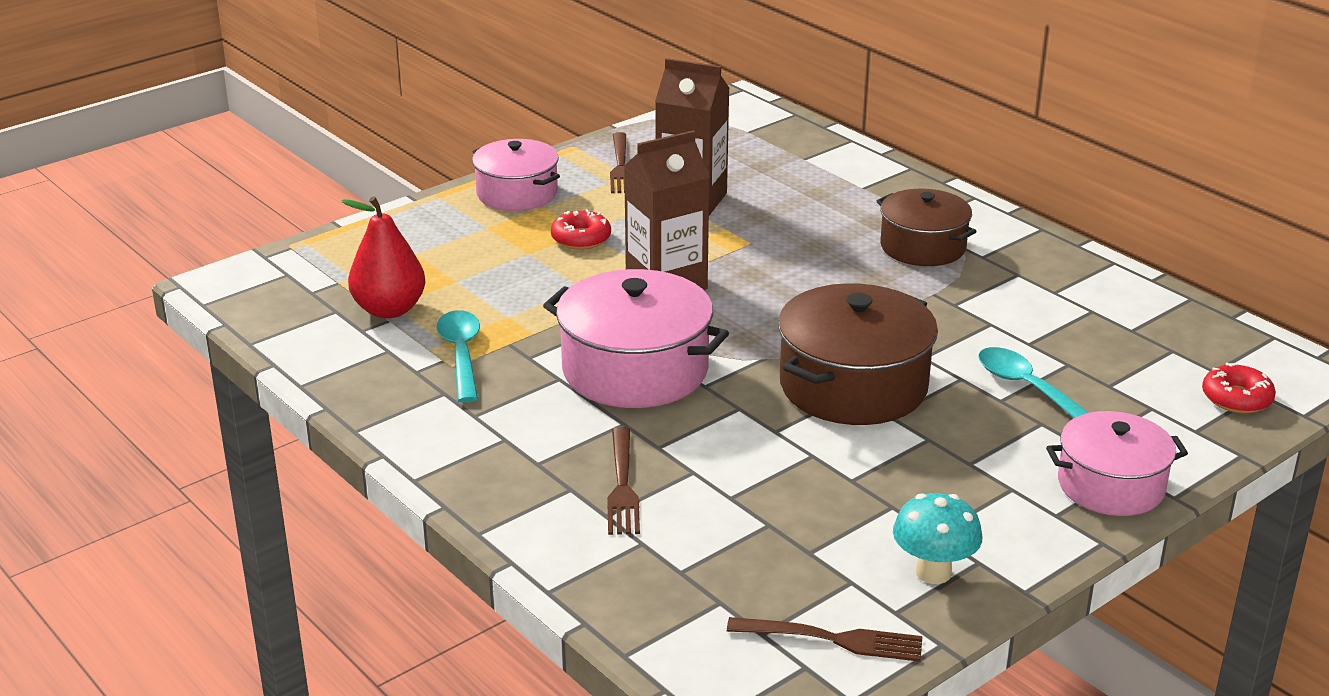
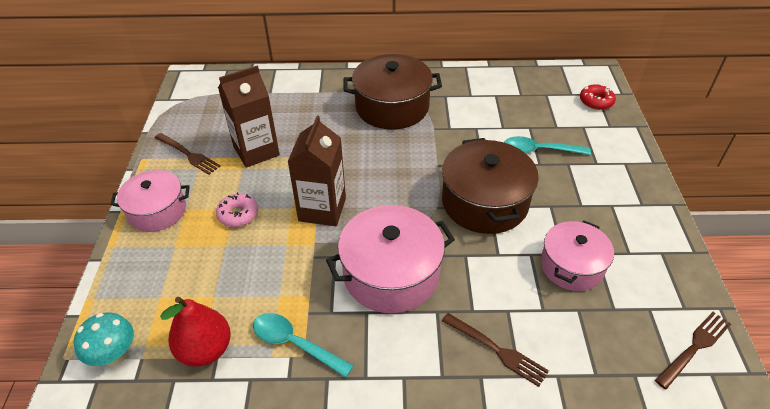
camera: 50 degrees left, 15 degrees up
red donut [551,209,611,250] -> pink donut [216,192,258,227]
brown pot [877,188,977,266] -> brown pot [343,54,442,129], size x1.52
turquoise mushroom [893,493,982,584] -> turquoise mushroom moved to [74,312,134,366]
pink pot [1046,411,1188,516] -> pink pot moved to [541,220,614,291]

